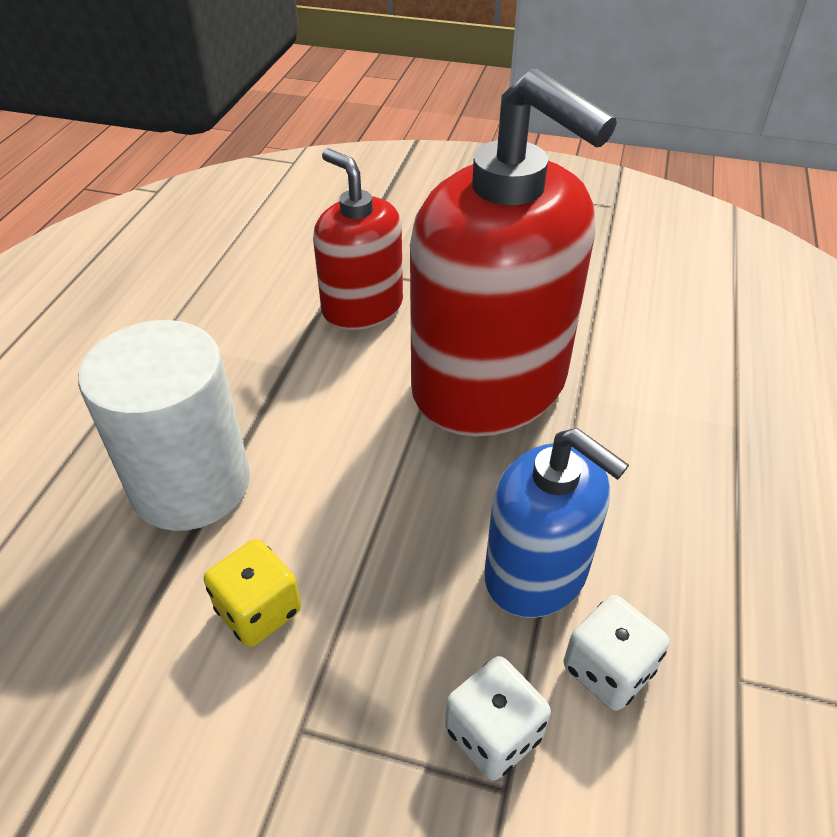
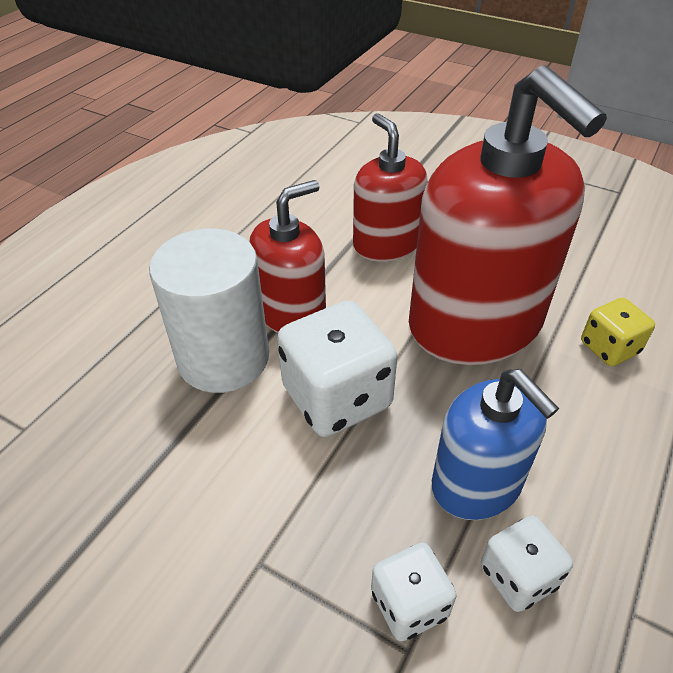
camera: 15 degrees right, 0 degrees up
yellow dice [204,539,301,647] -> yellow dice moved to [581,298,655,366]
none -> red soap dispenser [249,180,326,333]
none -> white dice [277,300,397,437]

